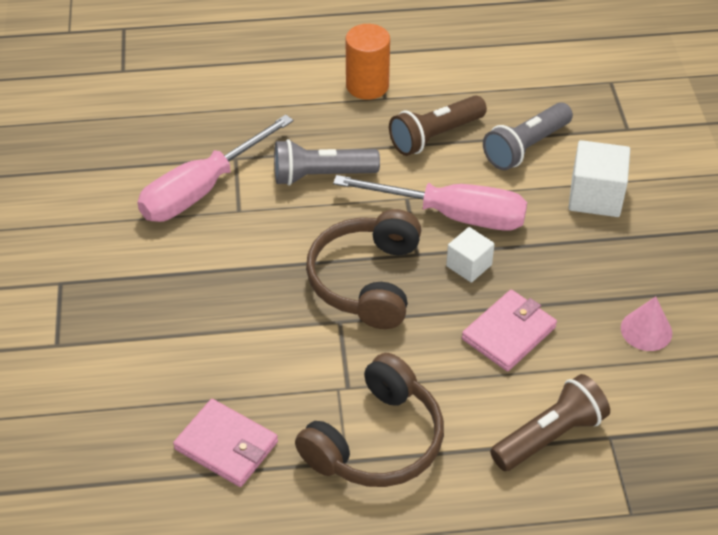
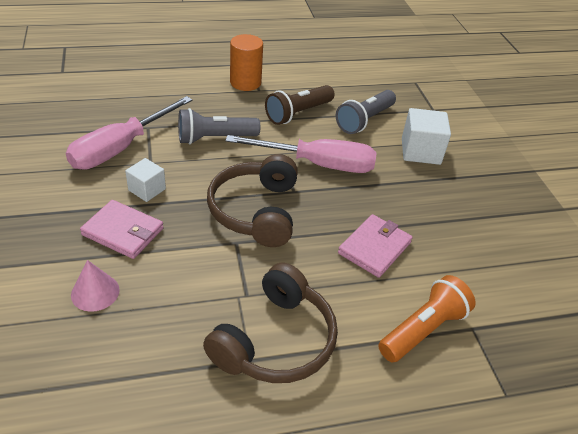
camera: 10 degrees left, 5 degrees down
pink wallet [173,399,278,487] -> pink wallet moved to [80,200,164,259]
white cube [446,227,495,283] -> white cube moved to [125,158,166,202]
brown flashlight [490,374,610,471] -> orange flashlight [378,275,476,362]
pink cone [621,297,672,351] -> pink cone moved to [71,260,120,312]

